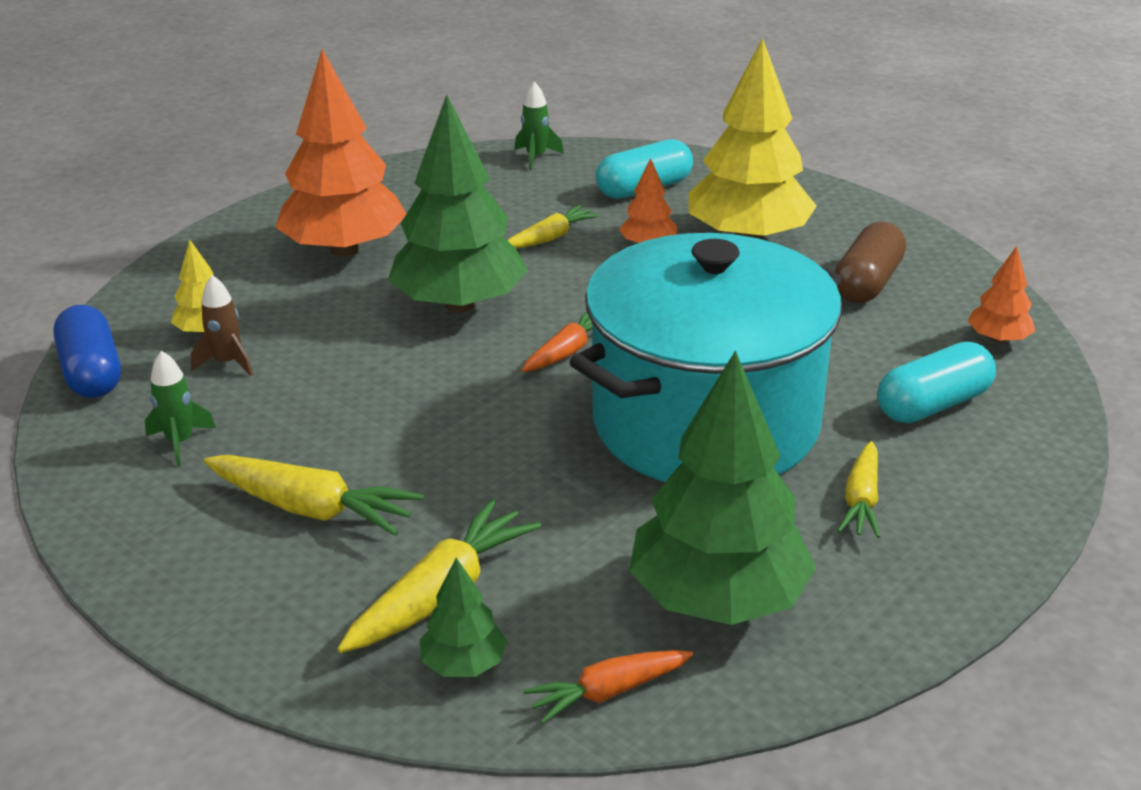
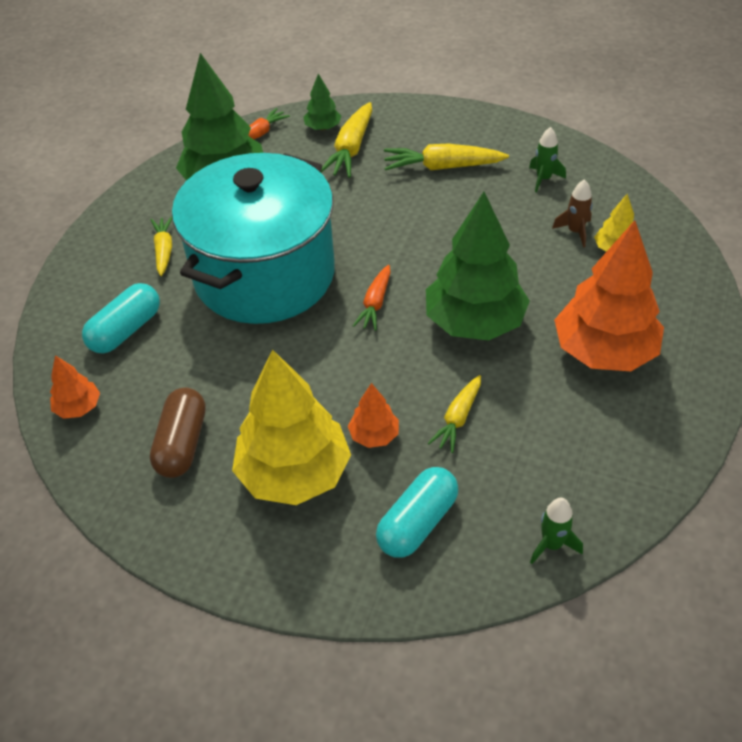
camera: 160 degrees right, 15 degrees up
blue capsule [53,305,121,398] -> none

